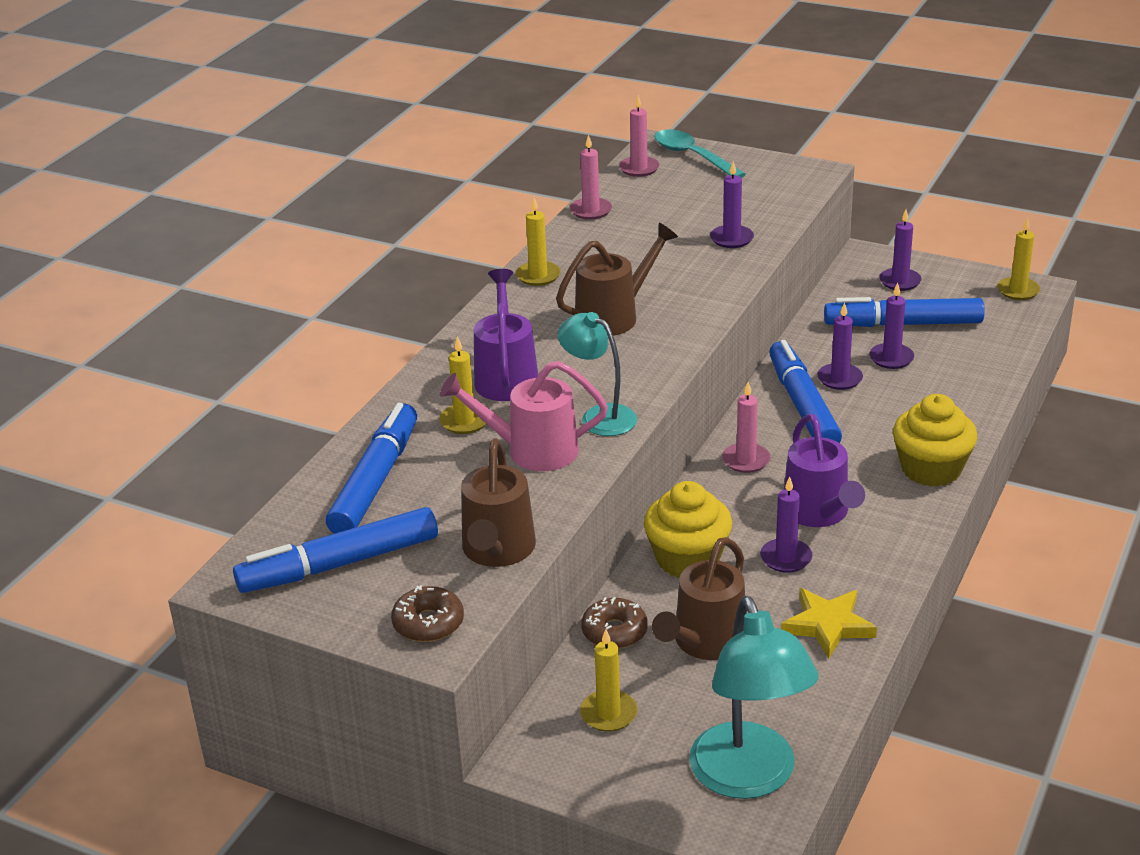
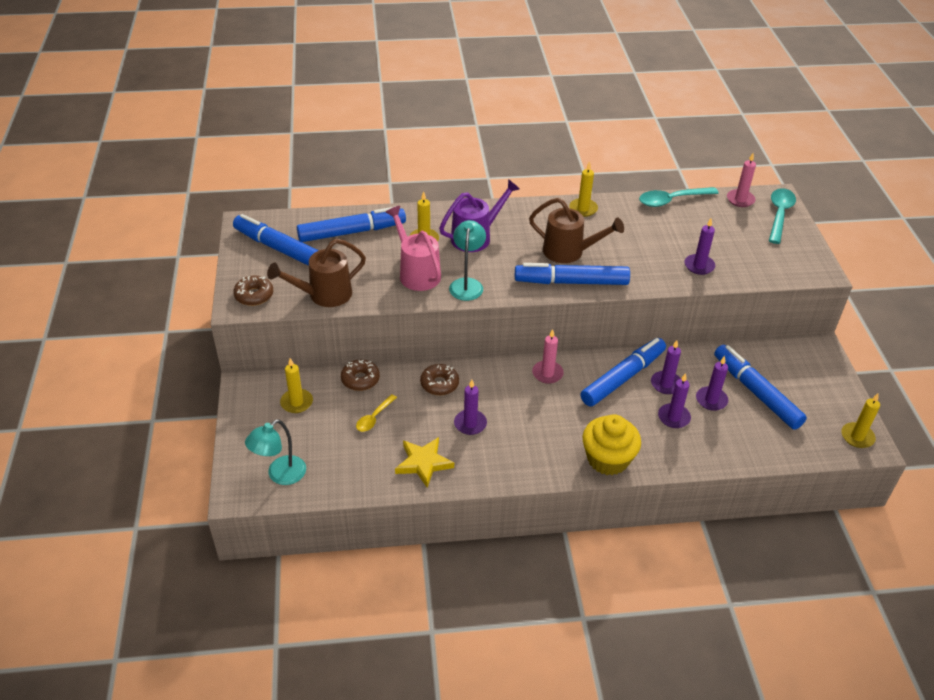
camera: 55 degrees right, 10 degrees up
pink candle [570,135,612,220] -> turquoise spoon [639,187,719,207]
yellow cupcake [644,481,732,578] -> brown donut [420,364,459,395]
brown watering can [652,537,745,660] -> yellow spoon [356,394,397,432]
turquoise lamp [689,596,818,799] -> turquoise lamp [245,419,306,485], size x0.61
purple watering can [784,414,865,527] -> none
purple candle [879,210,922,291] -> purple candle moved to [658,373,691,428]
none -> blue marker [515,263,630,285]

